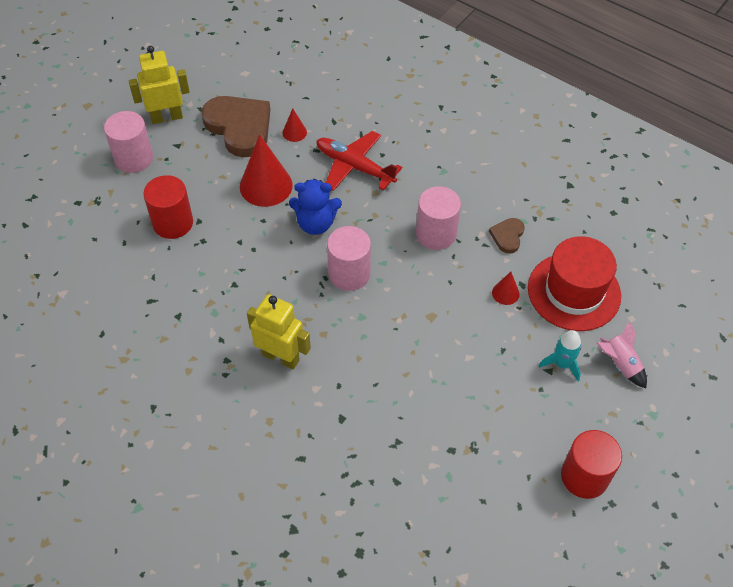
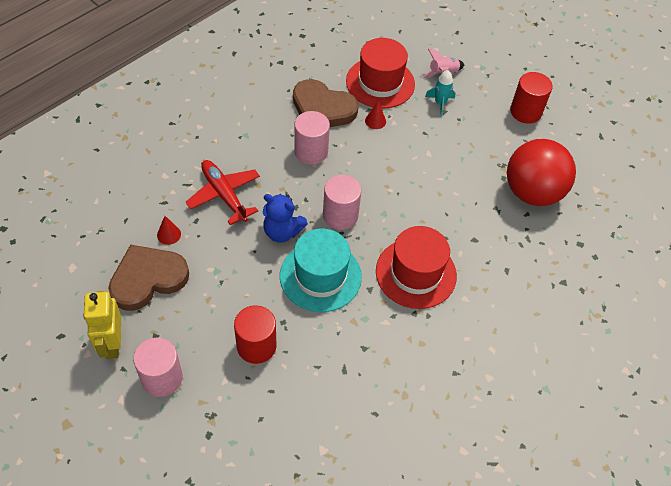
camera: 85 degrees left, 0 degrees up
red cone [240,134,293,207] -> none
yellow robot [247,294,311,369] -> red hat [376,226,457,309]
blue teddy bear [289,179,342,235] -> blue teddy bear turned 105 degrees clockwise [263,194,308,242]
red plane [317,131,402,191] -> red plane turned 105 degrees clockwise [186,160,260,225]
brown heart [489,218,524,254] -> brown heart [293,79,359,127], size x2.11
none -> turquoise hat [280,229,362,312]
none -> red ball [507,139,576,206]

